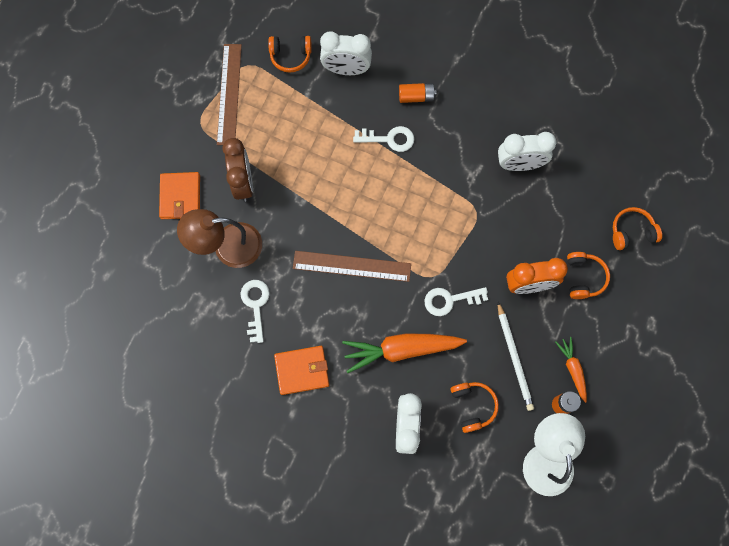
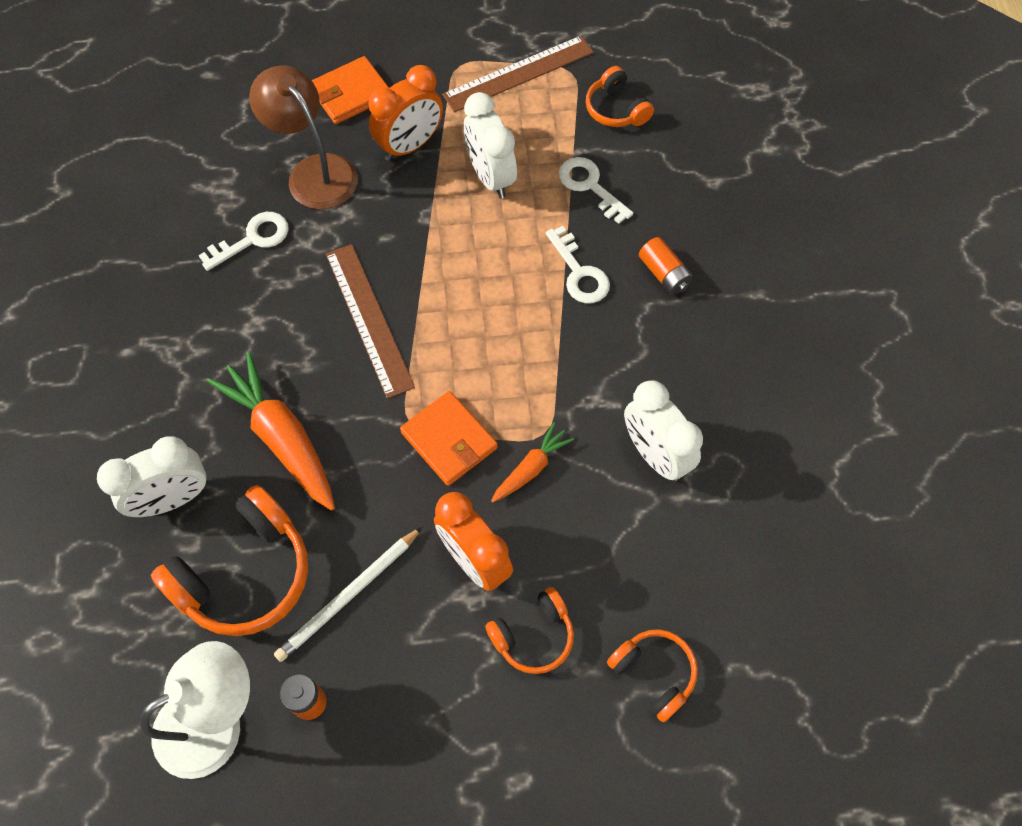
camera: 60 degrees right, 10 degrees down
brown clock [222,138,253,202] -> orange clock [368,65,443,161]
orange wallet [274,346,329,395] -> orange wallet moved to [400,391,498,486]
white clock [320,31,372,75] -> white clock moved to [464,92,517,199]
white key [424,287,488,316] -> white key moved to [558,157,633,224]
orange headphones [450,382,499,433] -> orange headphones [151,485,308,636], size x1.75
orange carrot [555,337,587,403] -> orange carrot moved to [491,423,574,503]

